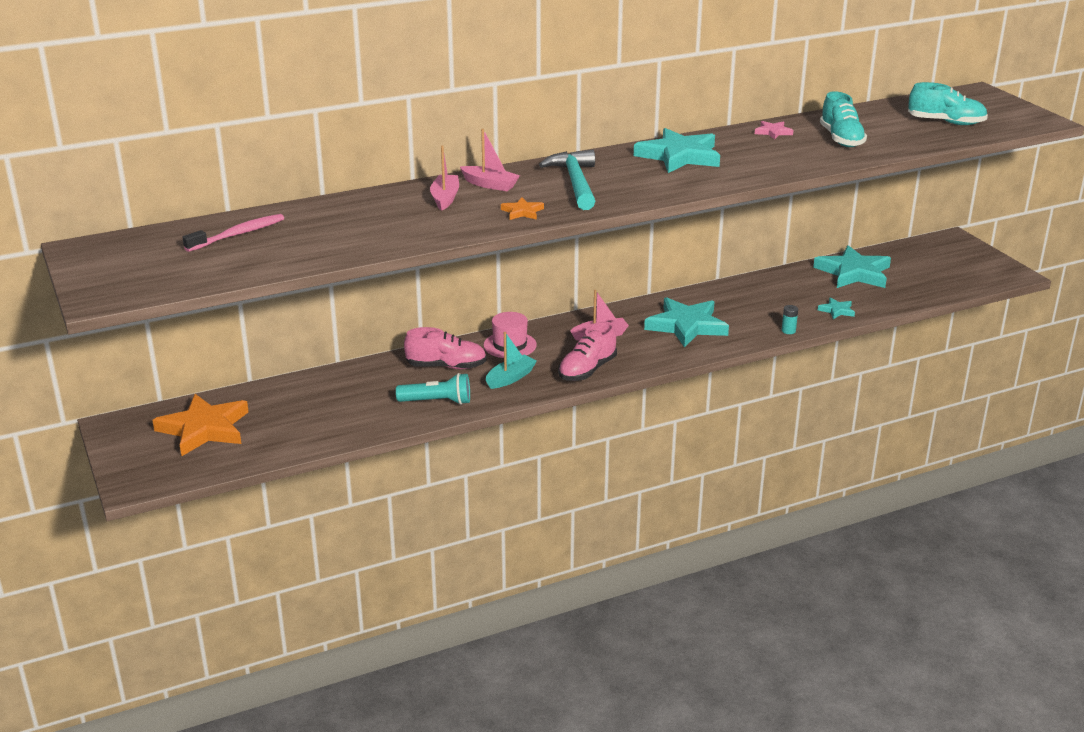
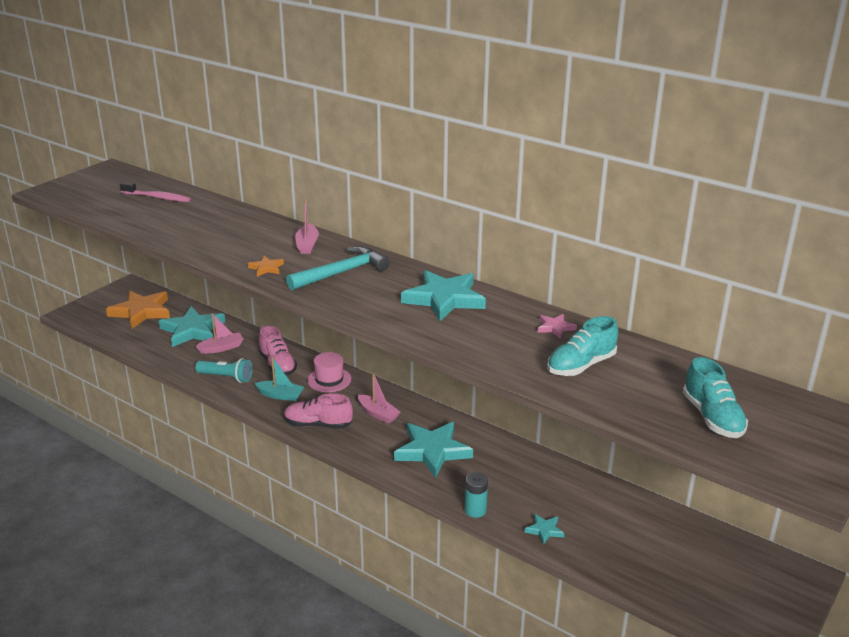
camera: 60 degrees right, 0 degrees up
turquoise flashlight [396,373,470,405] -> turquoise flashlight turned 45 degrees counterclockwise [195,358,253,383]
pink boat [430,145,459,211] -> pink boat moved to [195,313,243,354]
turquoise battery [782,305,798,334] -> turquoise battery [465,472,488,518], size x1.53
turquoise star [813,245,891,288] -> turquoise star moved to [159,306,225,347]

